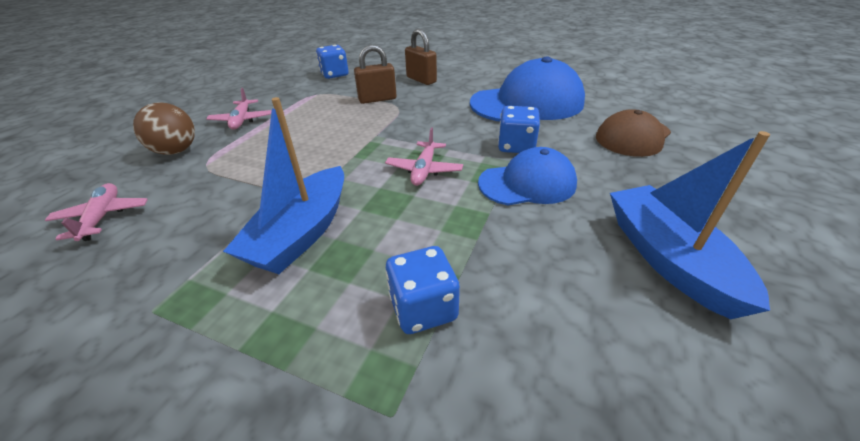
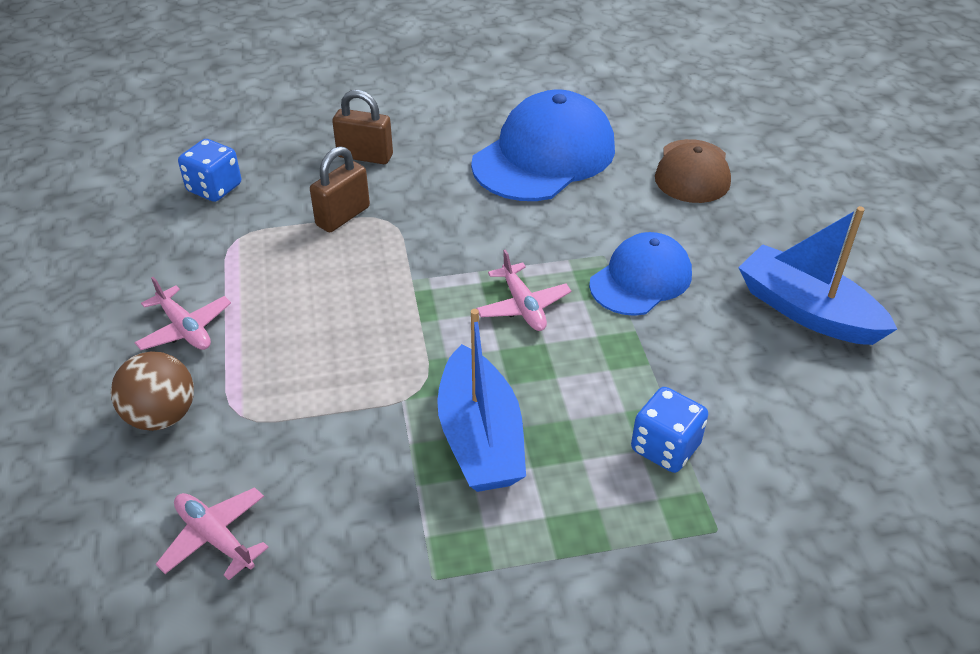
camera: 35 degrees left, 5 degrees up
blue dice [498,106,540,153] -> none

